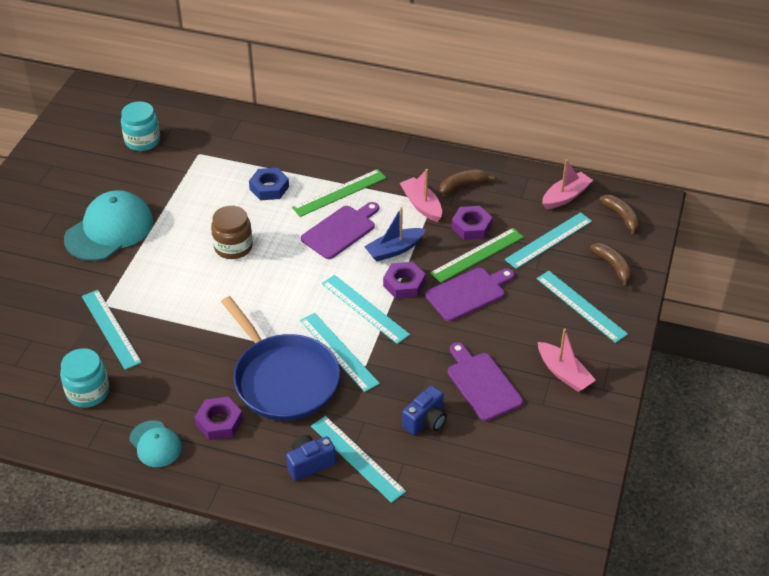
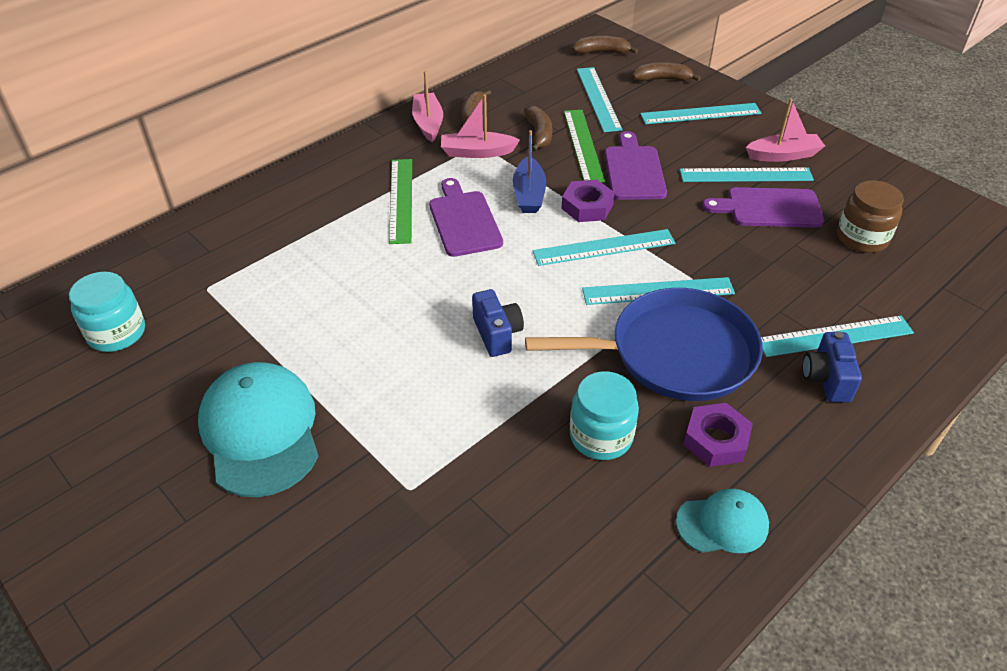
camera: 60 degrees left, 0 degrees up
turquoise jar [60,348,109,408] -> turquoise jar moved to [570,371,639,460]
turquoise ruler [82,290,142,370] -> turquoise ruler moved to [680,168,814,182]
brown jar [211,206,253,259] -> brown jar moved to [837,180,904,253]
blue nut [249,168,289,200] -> none
blue camera [402,385,447,435] -> blue camera moved to [472,289,524,357]
purple nut [451,206,492,240] -> brown banana [524,106,552,152]
pink boat [542,159,593,209] -> pink boat moved to [412,71,443,142]

